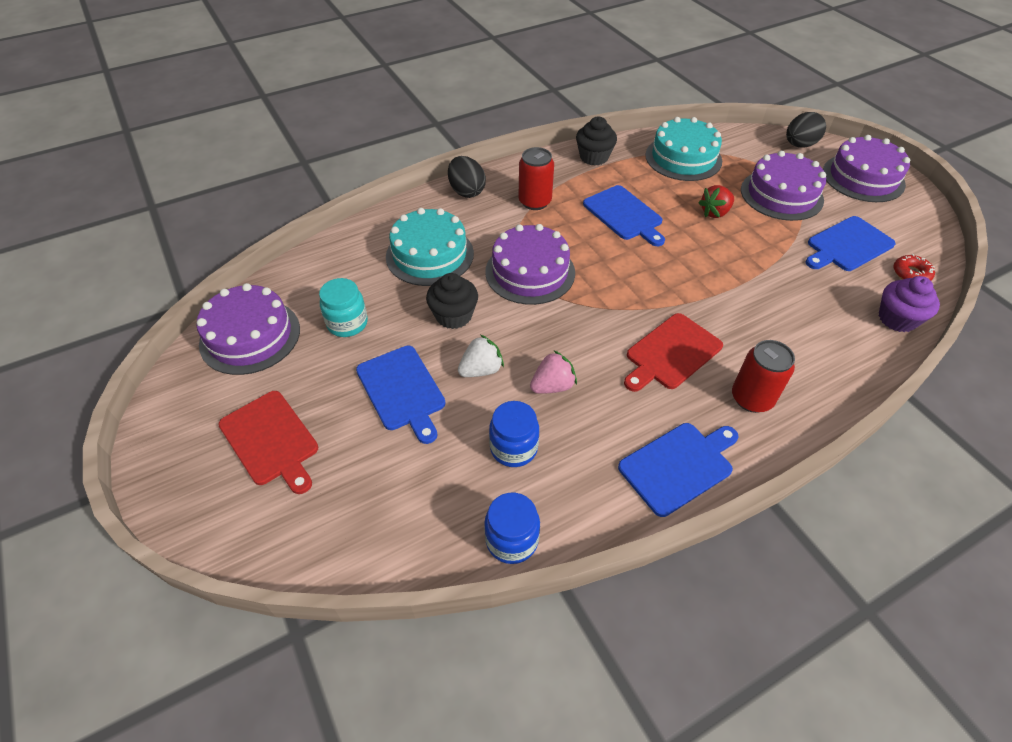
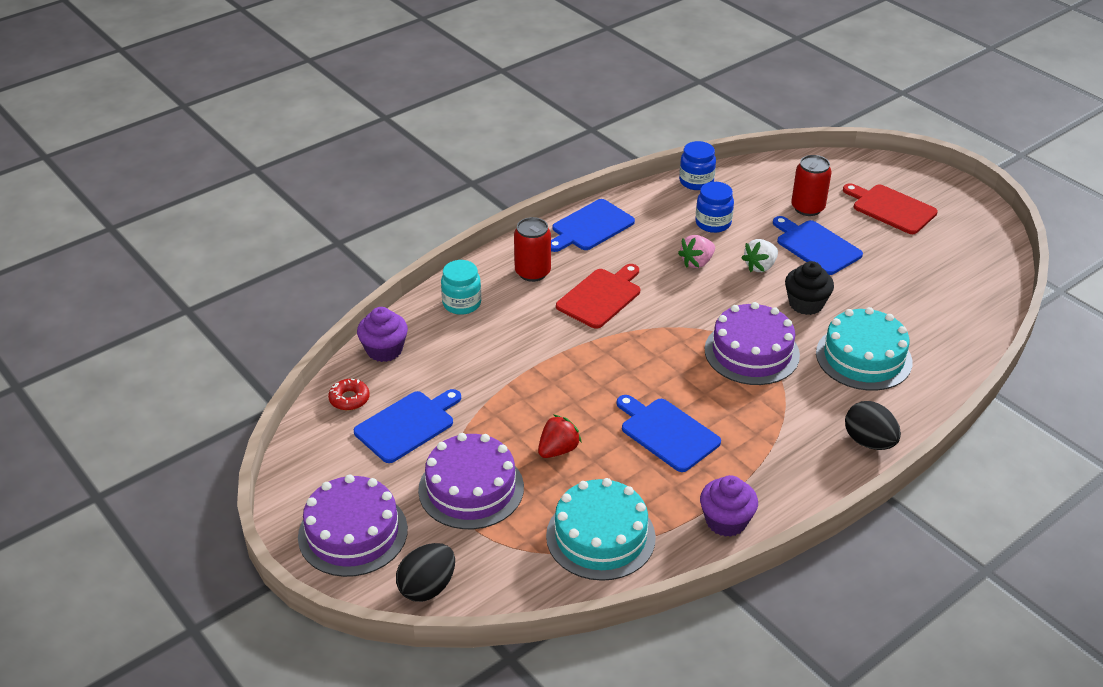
camera: 170 degrees right, 10 degrees down
purple cake [196,283,300,375] -> none
turquoise jar [319,278,368,337] -> turquoise jar moved to [441,260,481,315]
red can [519,147,554,210] -> red can moved to [791,155,832,216]
black cupcake [576,116,617,166] -> purple cupcake [700,475,758,537]

